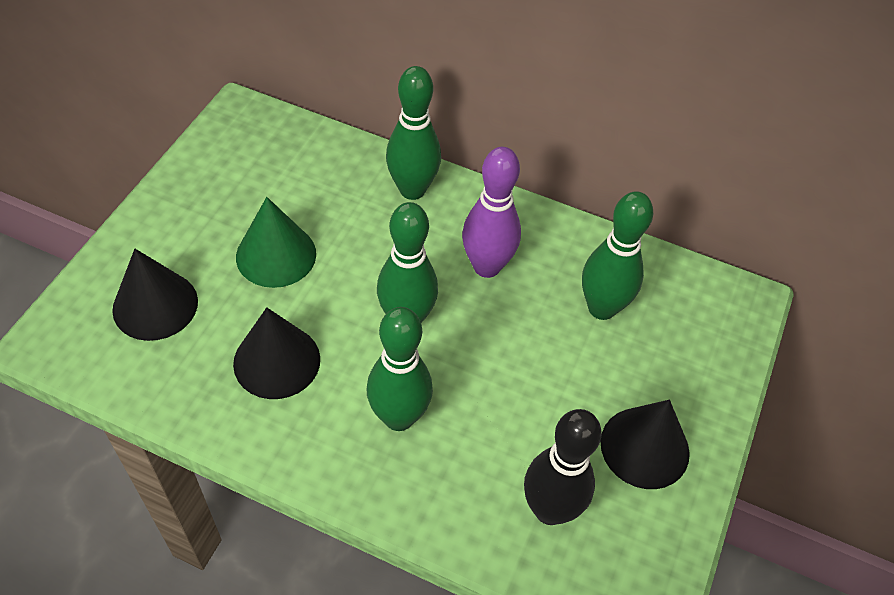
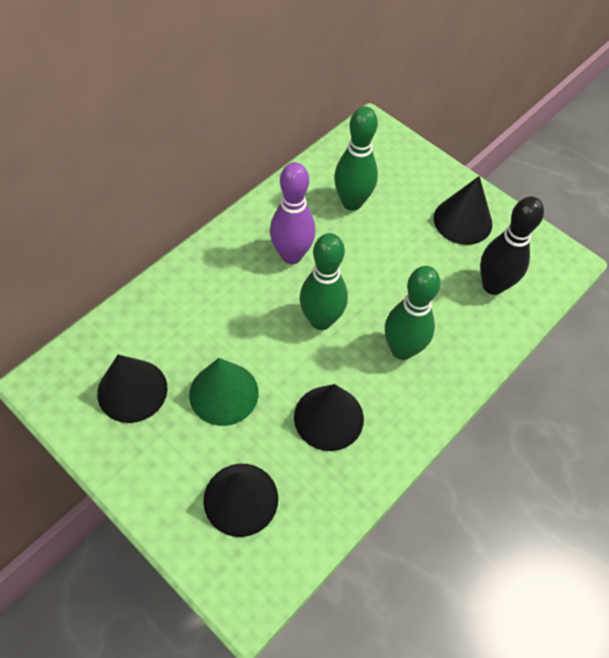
camera: 70 degrees left, 5 degrees up
green bowling pin [386,66,441,200] -> none
none -> black cone [97,355,167,423]

